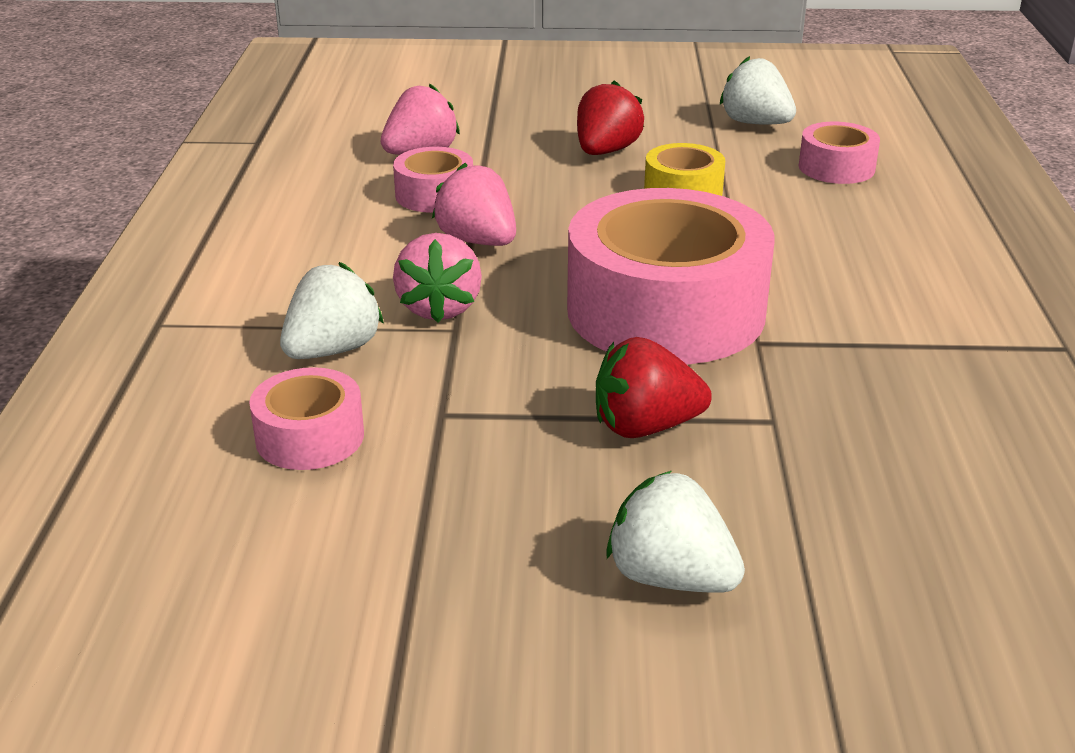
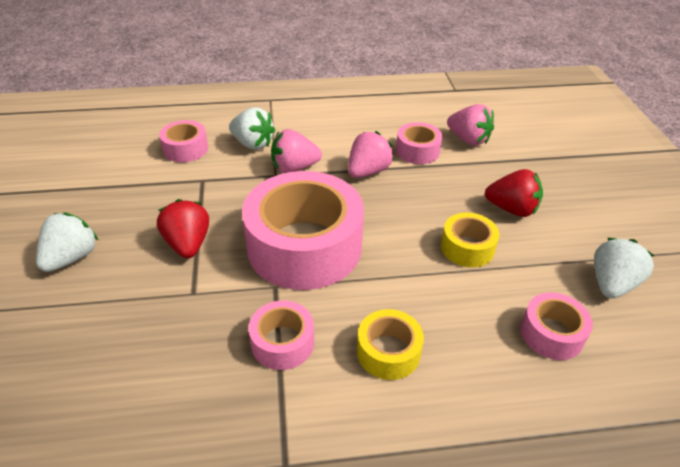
camera: 80 degrees right, 10 degrees up
none -> pink tape [249,301,314,370]
none -> yellow tape [357,309,424,380]

